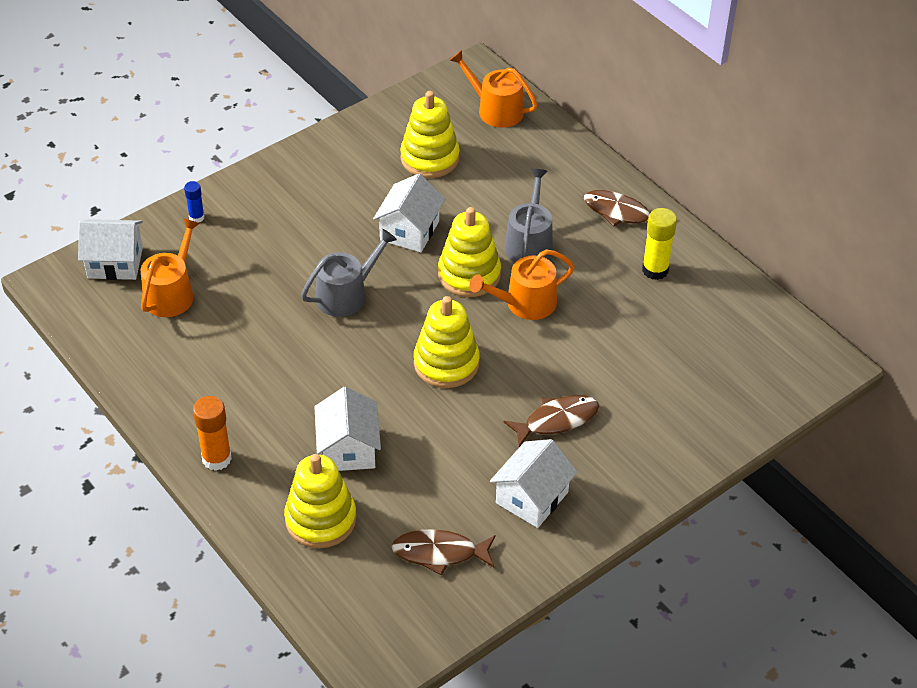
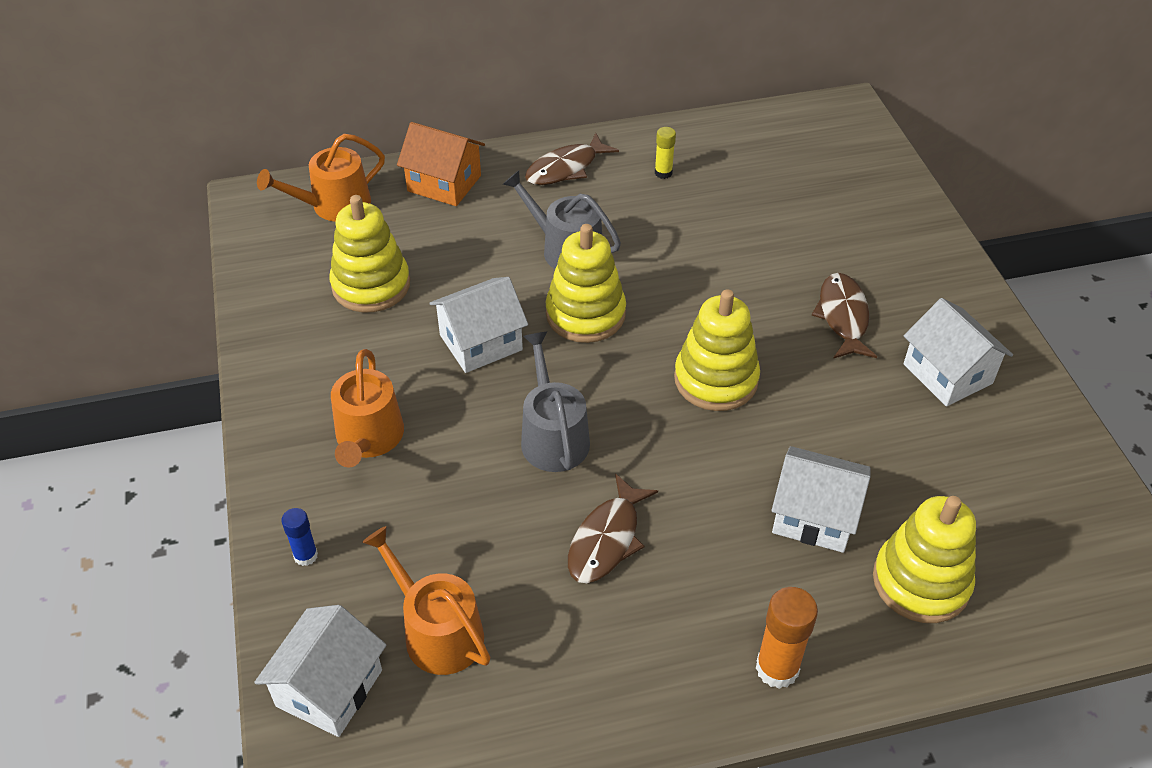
camera: 65 degrees left, 0 degrees up
white house [373,174,445,252] -> white house turned 75 degrees counterclockwise [430,277,528,373]
brown fish [391,529,496,575] -> brown fish moved to [568,473,658,583]
orange watering can [470,249,575,320] -> orange watering can moved to [331,349,404,468]
yellow glue stick [642,208,677,280] -> yellow glue stick [655,127,676,179], size x0.59
none -> orange house [397,122,485,206]

